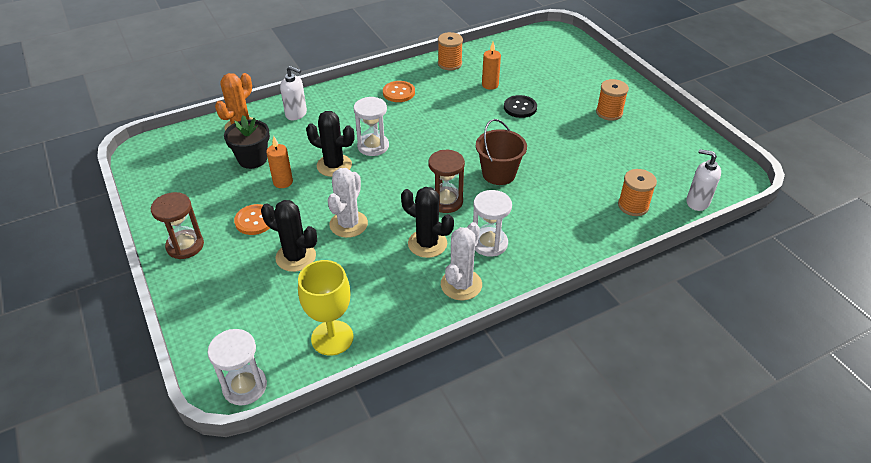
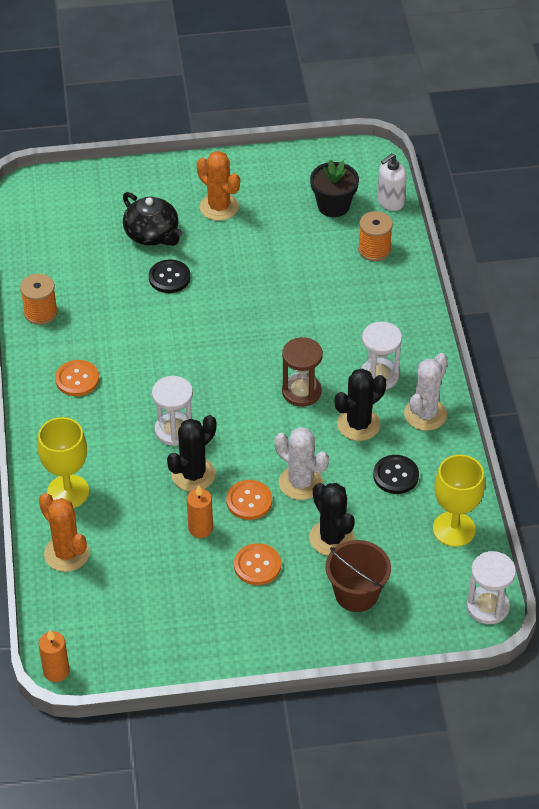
camera: 70 degrees left, 5 degrees up
brown hourglass [151,192,204,259] -> none
black flower pot [224,115,270,169] -> black flower pot moved to [310,159,359,217]
black cactus [261,200,317,272] -> black cactus turned 75 degrees counterclockwise [309,483,355,556]
white soap dispenser [280,66,307,120] -> yellow goblet [38,417,89,508]
white cactus [441,222,482,301] -> white cactus turned 75 degrees clockwise [404,353,448,431]
brown bucket [476,119,527,185] -> brown bucket moved to [326,540,391,612]
orange candle [482,42,501,90] -> orange candle moved to [39,630,69,682]
orange spool [596,79,629,121] -> orange cactus [197,151,240,221]
none -> black teapot [123,192,182,246]
none -> orange button [226,480,272,520]
none -> black button [373,455,419,494]

